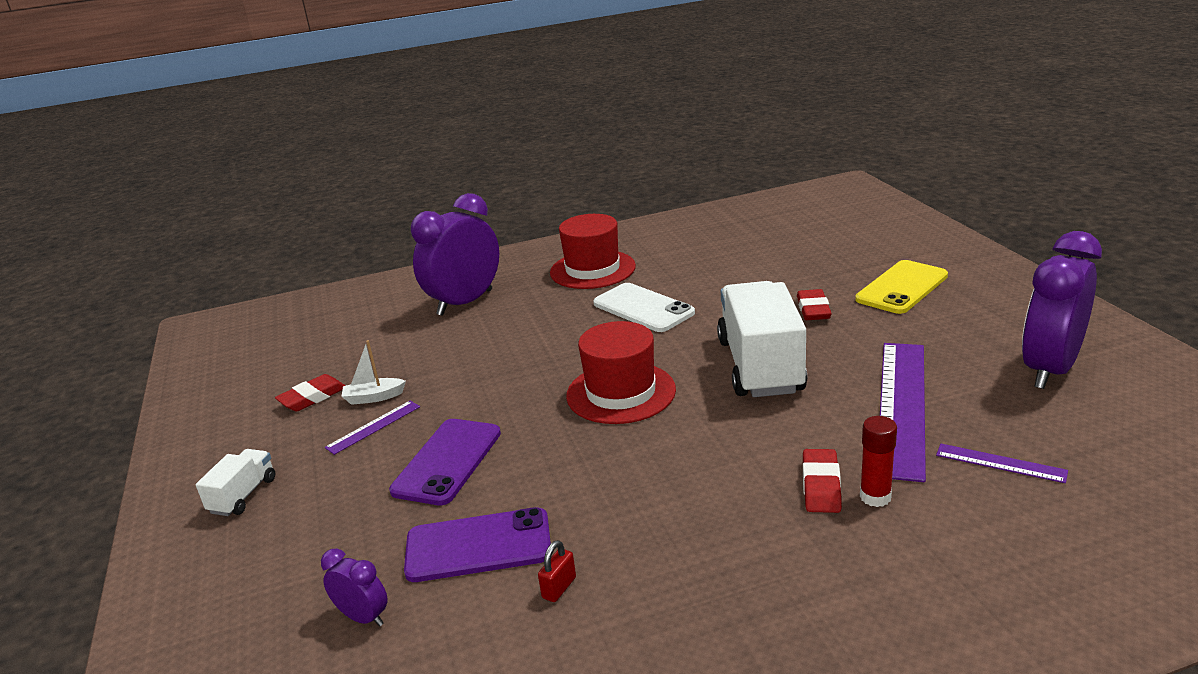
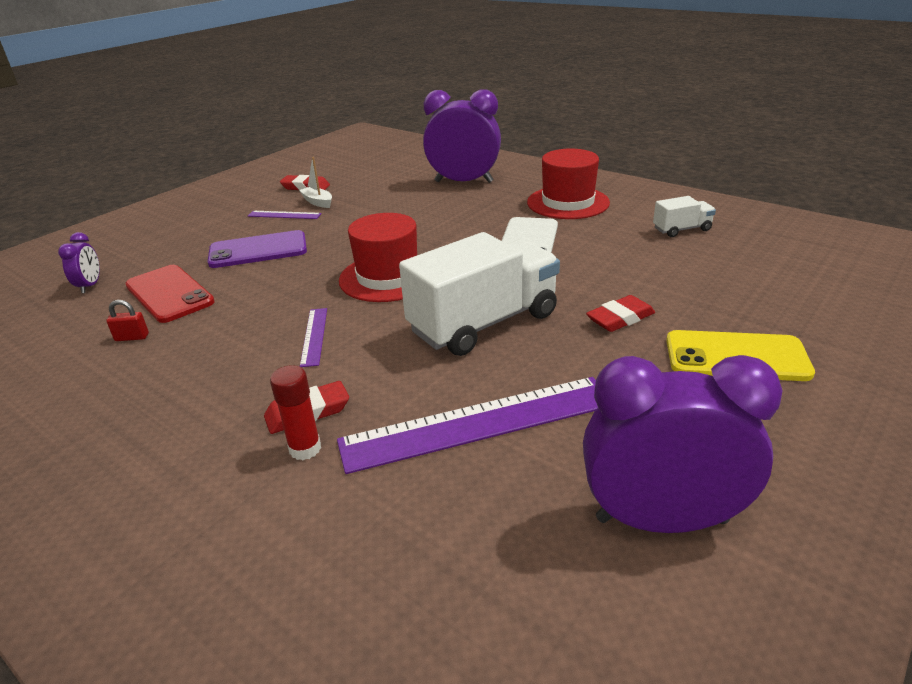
camera: 55 degrees right, 5 degrees up
white truck [196,449,275,516] -> white truck moved to [653,196,716,237]
purple phone [404,507,551,582] -> red phone [125,265,215,323]
purple ruler [936,444,1068,483] -> purple ruler moved to [300,308,327,367]

